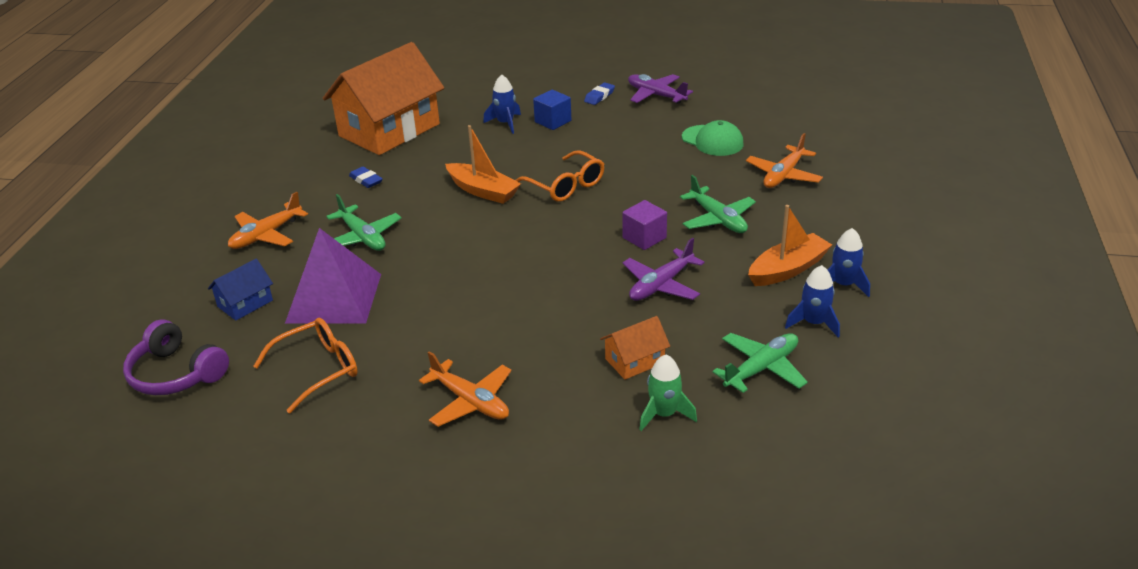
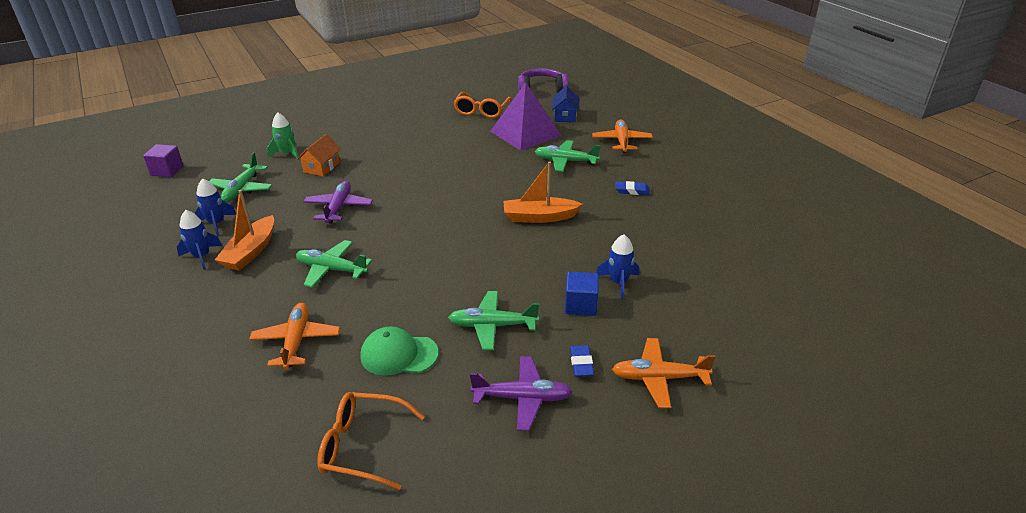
camera: 140 degrees right, 0 degrees up
orange house [323,42,444,155] -> none
orange plane [419,351,512,427] -> orange plane moved to [612,338,715,408]
orange glasses [515,150,604,202] -> orange glasses moved to [317,392,425,490]
purple cube [622,200,667,250] -> purple cube moved to [143,144,184,177]
none -> green plane [448,291,539,350]

